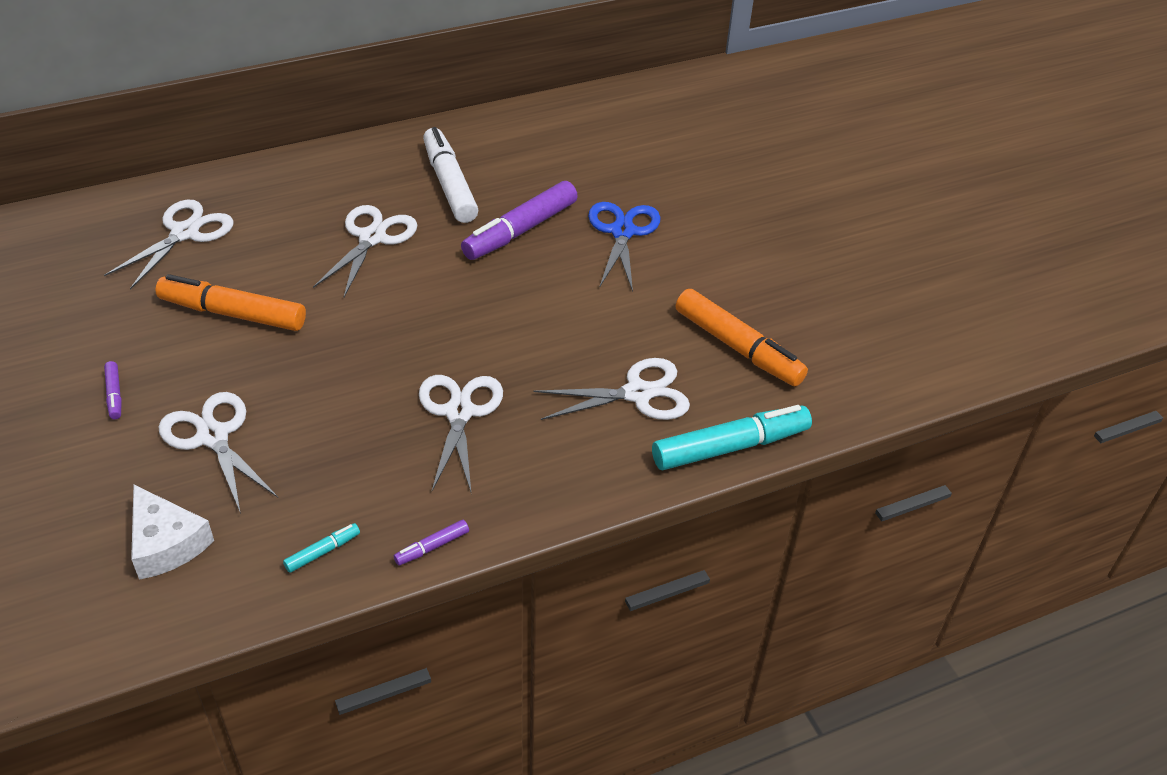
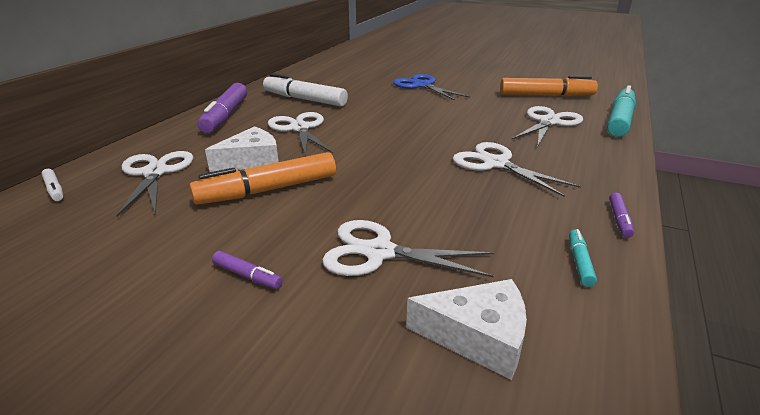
camera: 40 degrees left, 15 degrees down
purple marker [461,181,578,260] -> purple marker moved to [198,83,247,133]
none -> white marker [41,169,63,201]
none -> white cheese [205,127,279,172]

